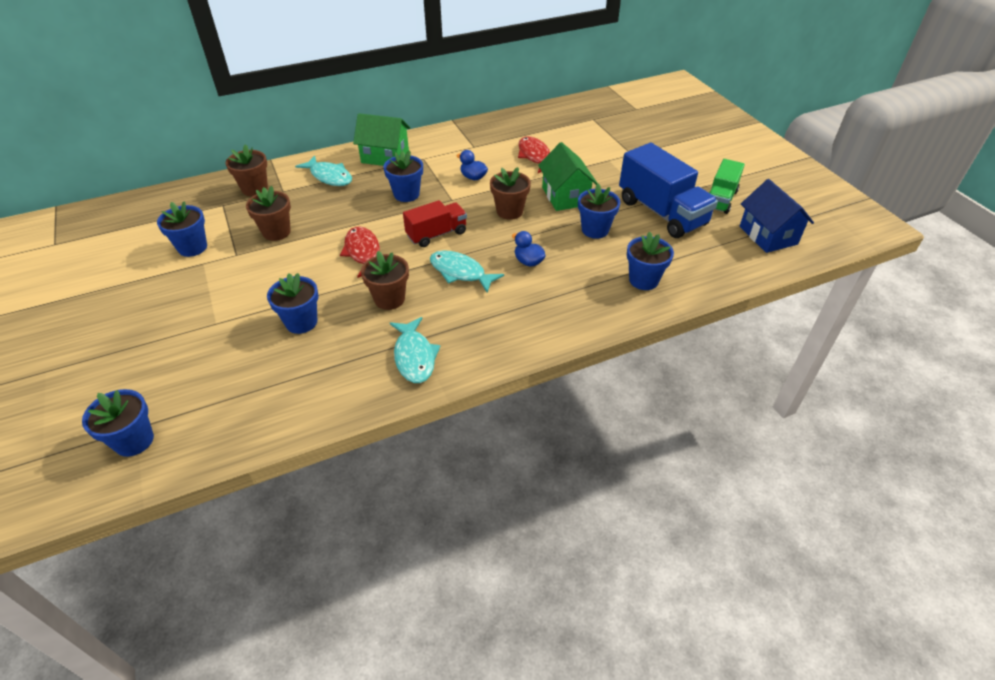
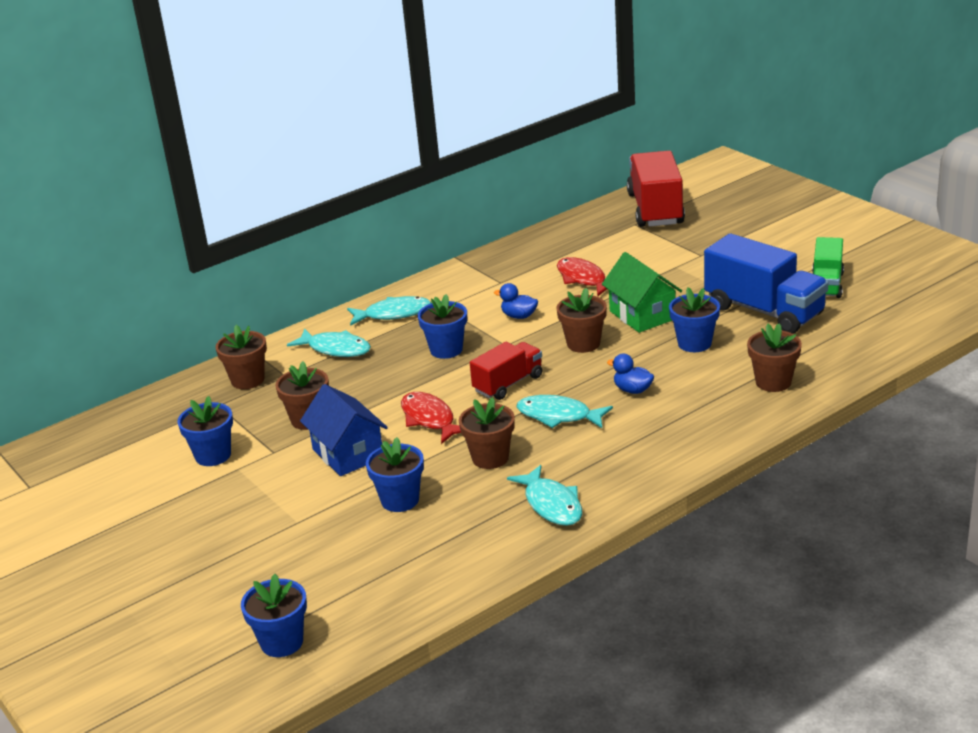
camera: 10 degrees left, 15 degrees down
green house [353,113,410,166] -> turquoise fish [347,296,431,326]
blue flower pot [627,232,674,290] -> brown flower pot [747,323,802,392]
blue house [740,179,814,253] -> blue house moved to [300,384,388,476]
none -> red truck [627,151,685,227]

